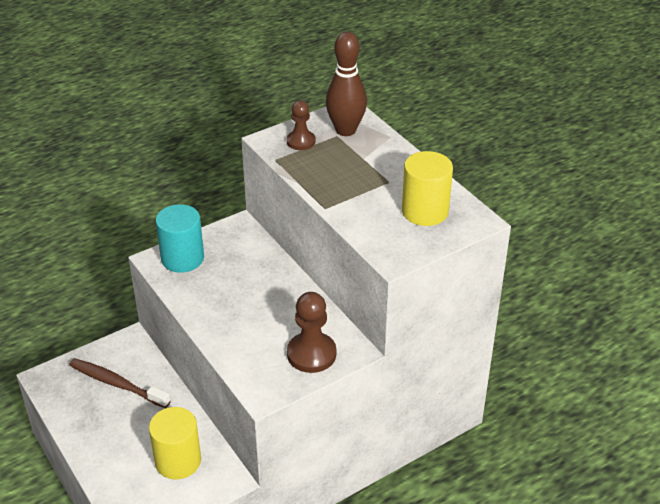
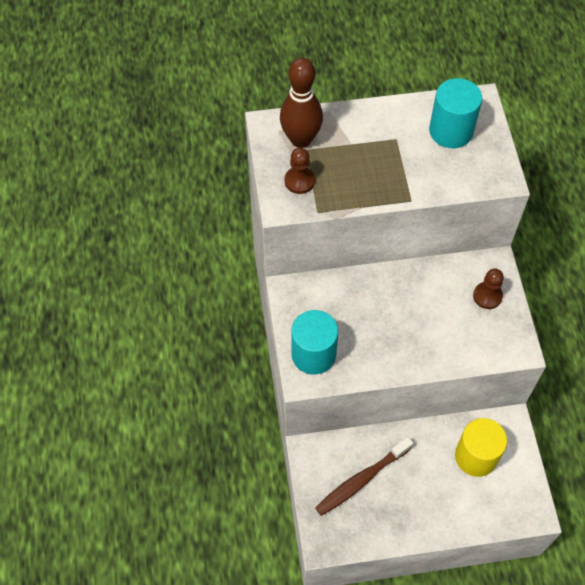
camera: 65 degrees left, 20 degrees up
brown pawn [287,292,336,373] -> brown pawn [473,269,504,309], size x0.64
yellow cylinder [402,151,453,226] -> turquoise cylinder [429,78,482,148]

